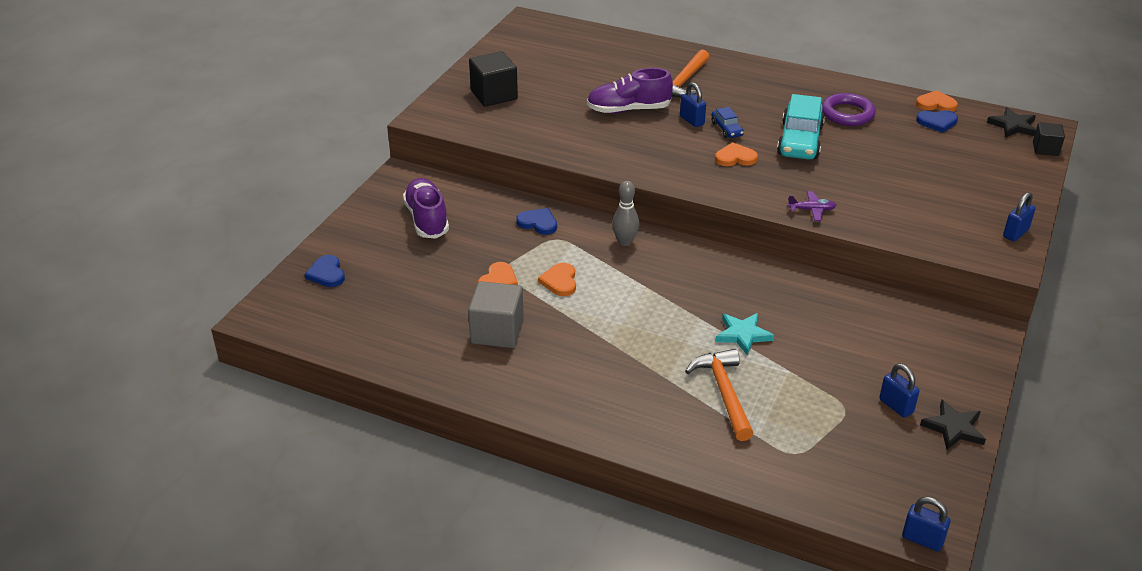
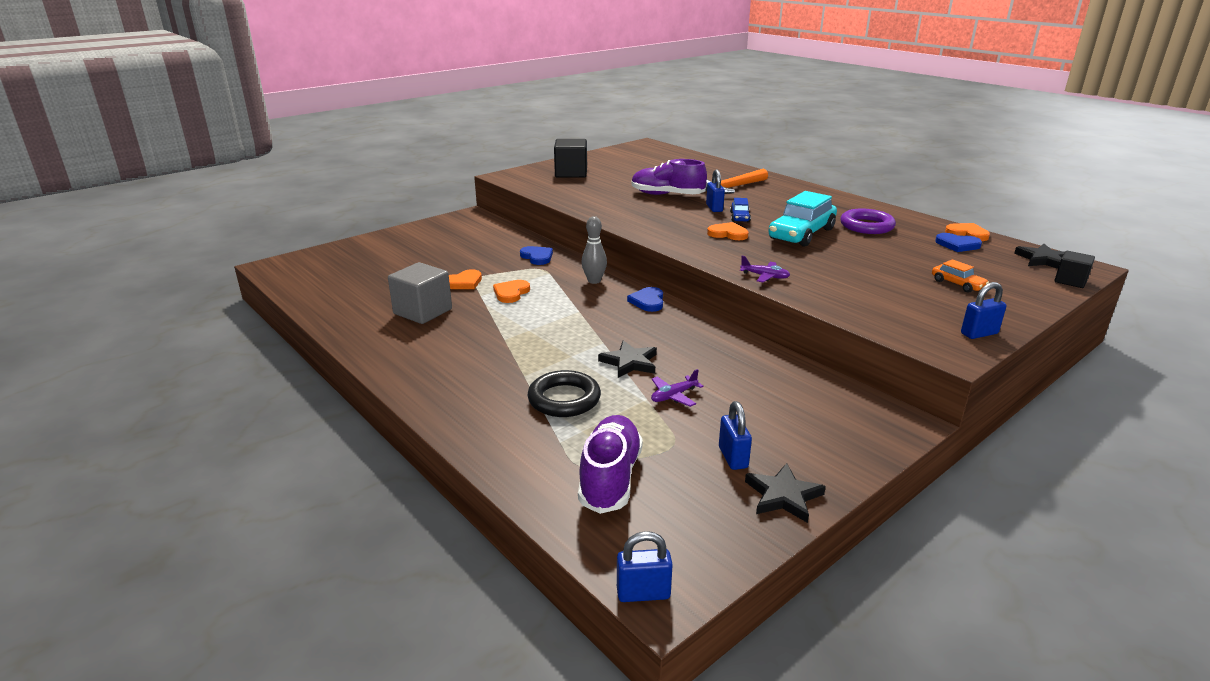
camera: 25 degrees right, 10 degrees down
blue heart [304,255,345,287] -> blue heart moved to [627,287,663,312]
purple shoe [403,178,449,239] -> purple shoe moved to [578,415,643,514]
orange hammer [685,349,754,441] -> black ring [528,370,601,417]
turquoise star [715,313,774,356] -> black star [598,341,657,378]
blue padlock [902,497,951,552] -> blue padlock turned 60 degrees counterclockwise [617,531,673,602]
none -> purple plane [651,369,703,407]
none -> orange car [932,259,989,293]

